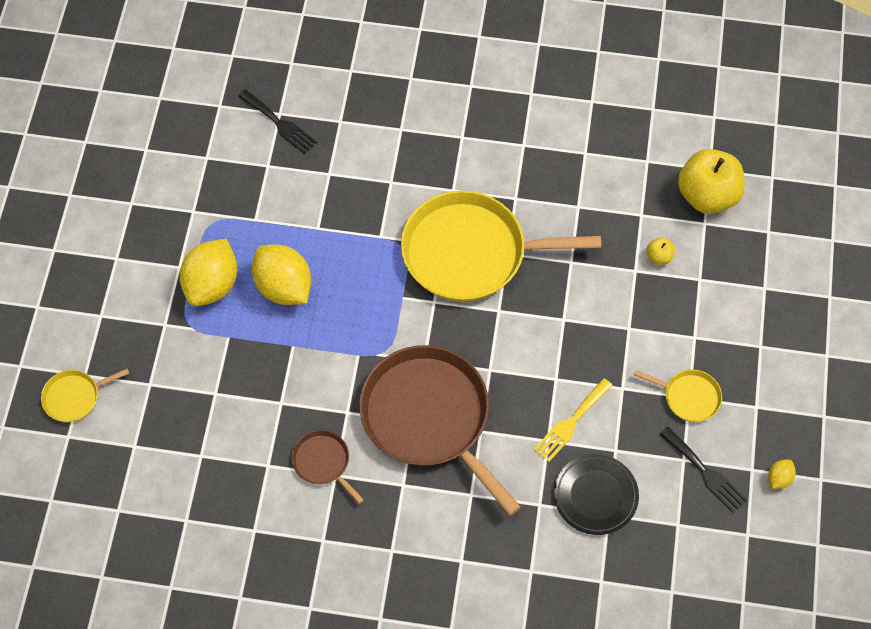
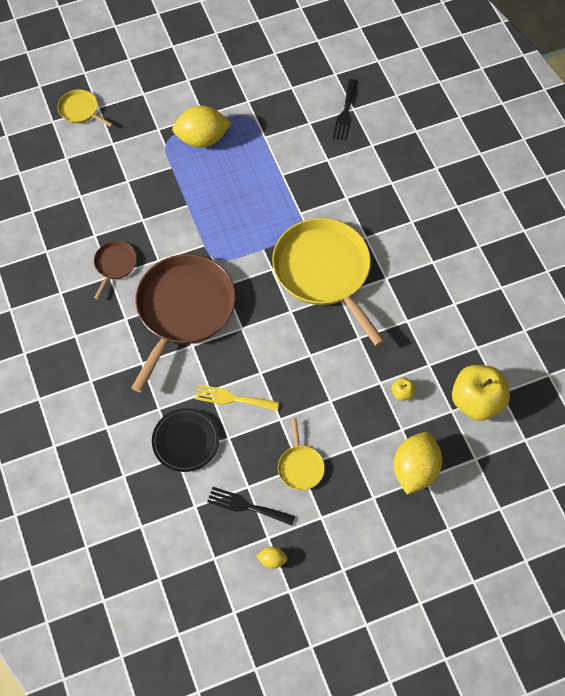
camera: 60 degrees right, 0 degrees up
yellow lemon [252,244,311,305] -> yellow lemon moved to [394,432,442,494]
black fork [660,427,748,513] -> black fork turned 90 degrees clockwise [207,487,295,526]

